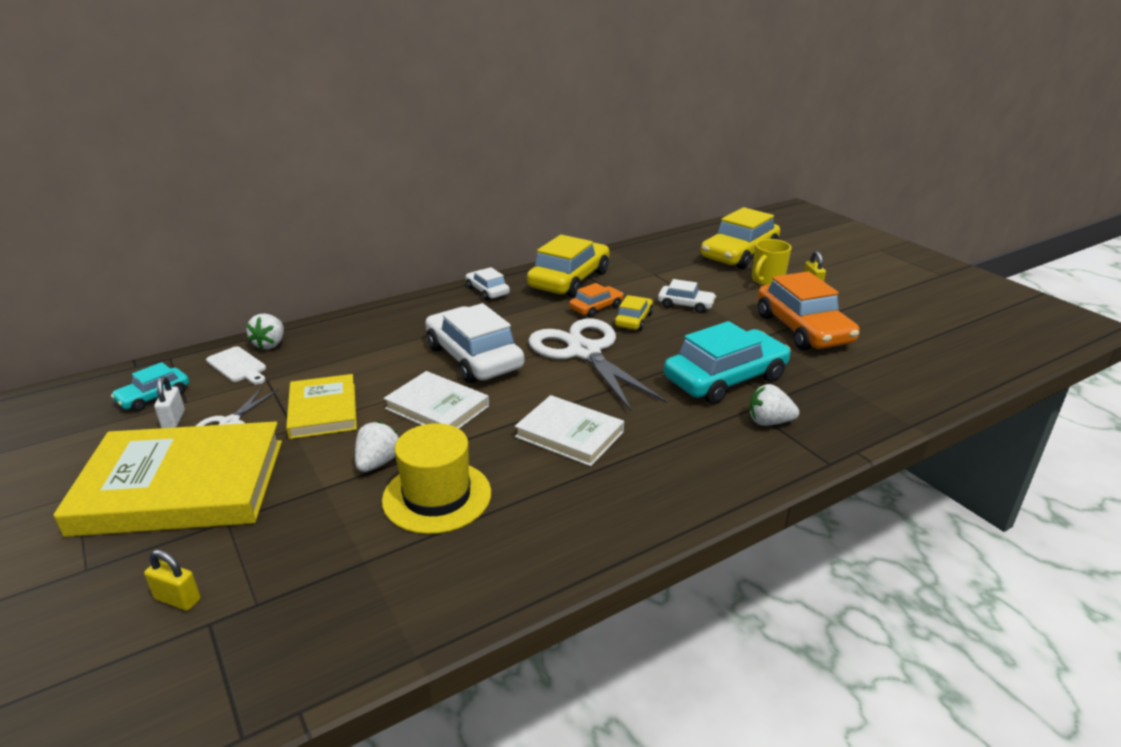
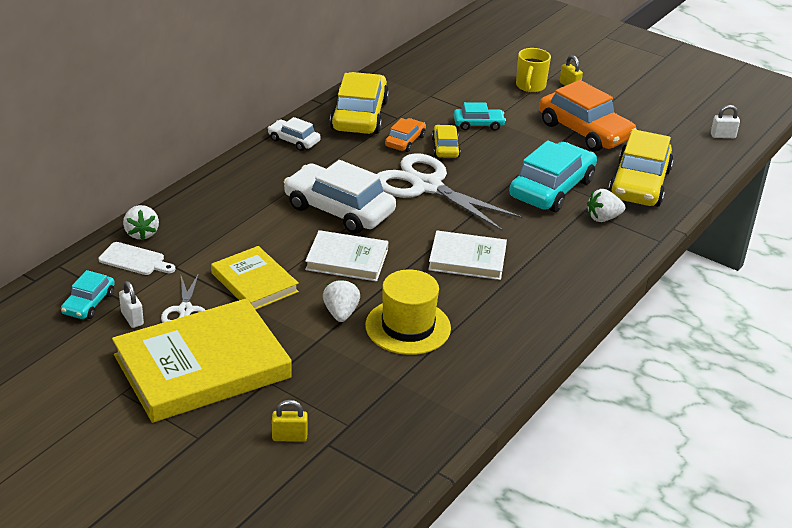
camera: 25 degrees left, 5 degrees up
white car [658,279,716,313] -> turquoise car [454,102,506,131]
yellow car [701,207,780,269] -> yellow car moved to [608,129,674,207]
none -> white padlock [711,105,740,138]

